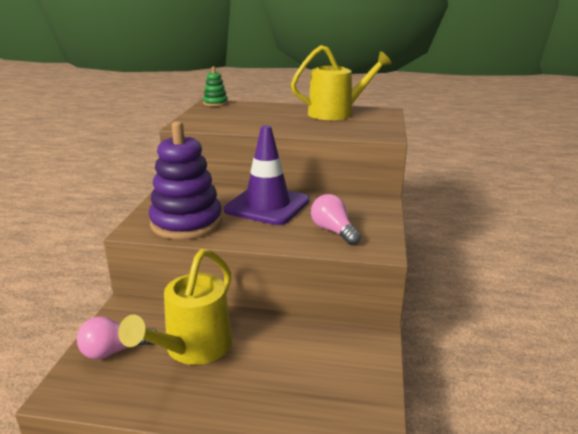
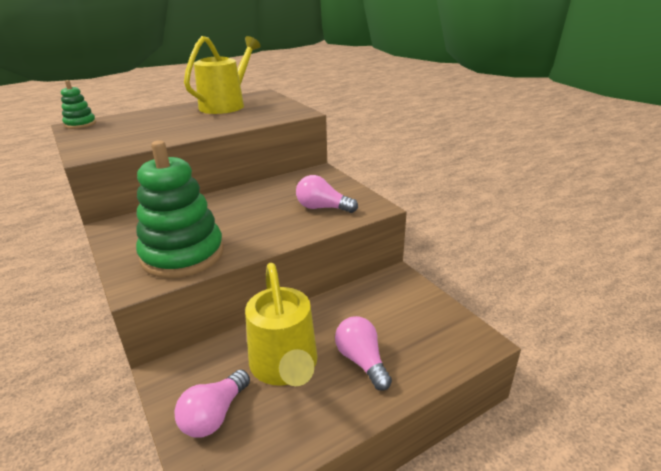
camera: 40 degrees left, 5 degrees up
purple stacking toy [149,121,222,240] -> green stacking toy [136,140,224,278]
purple traffic cone [224,125,309,225] -> none
none -> pink light bulb [335,316,392,391]

